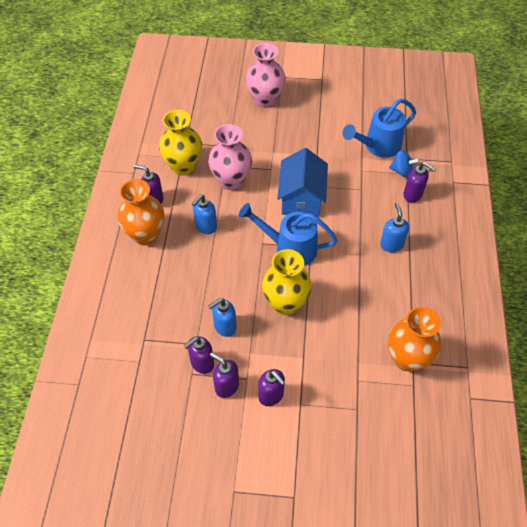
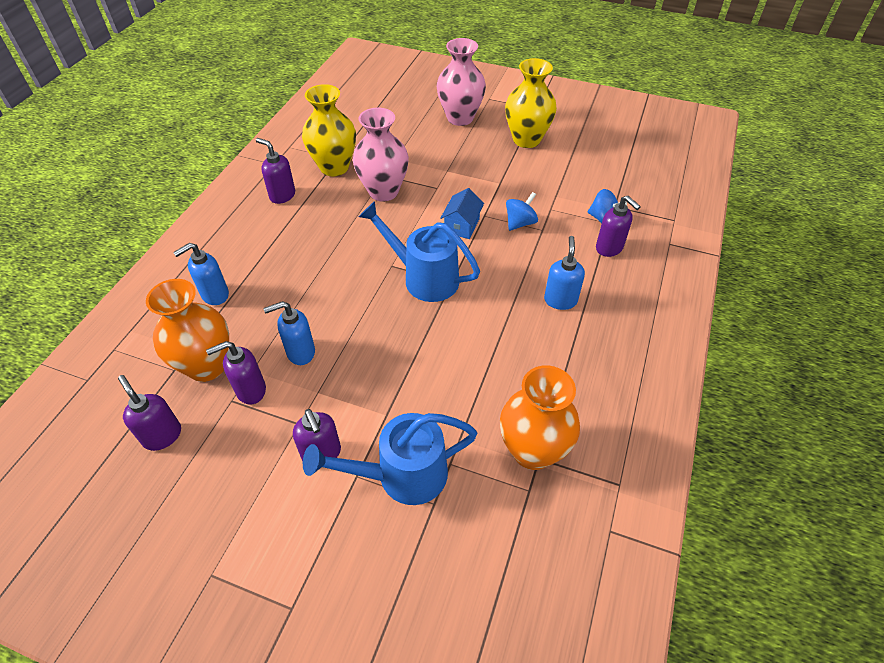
camera: 15 degrees right, 5 degrees down
orange vase [118,179,164,245] -> orange vase moved to [146,279,229,382]
blue soap dispenser [192,195,217,234] -> blue soap dispenser moved to [173,243,229,305]
purple soap dispenser [210,352,239,398] -> purple soap dispenser moved to [118,375,181,451]
yellow vase [262,249,312,315] -> yellow vase moved to [505,58,557,148]
blue house [277,148,328,217] -> blue house [441,188,484,239], size x0.55
blue watering can [343,99,416,158] -> blue watering can moved to [303,413,477,505]
none -> blue spinning top [506,192,538,231]

